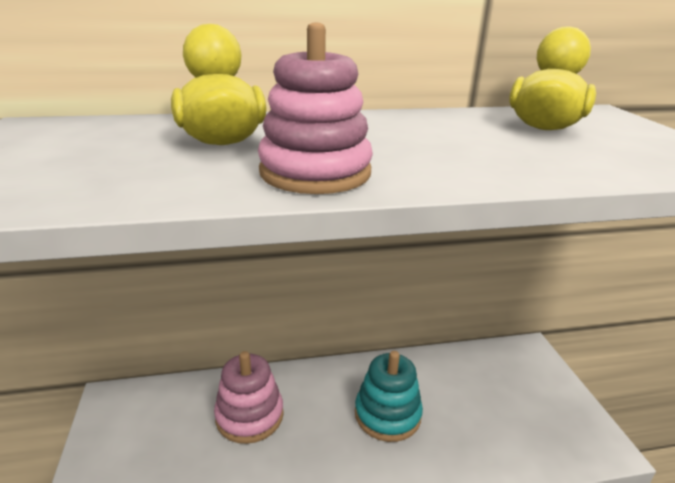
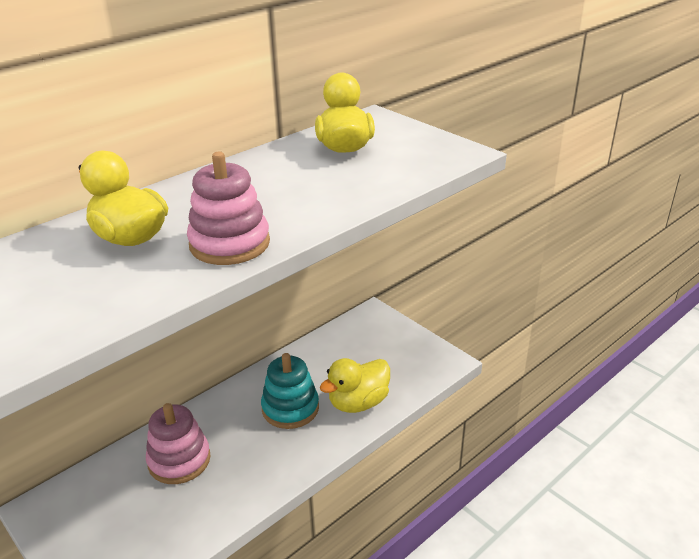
camera: 30 degrees left, 5 degrees up
none -> yellow duck [320,358,390,413]

